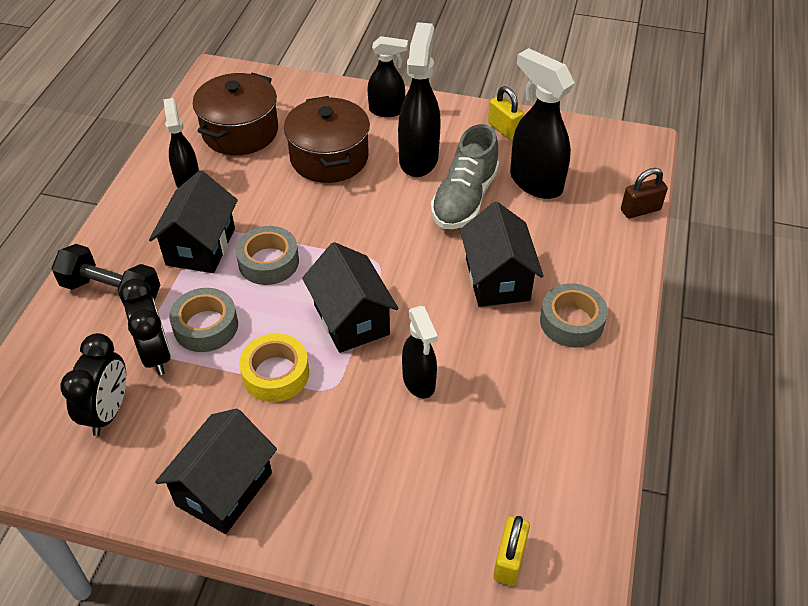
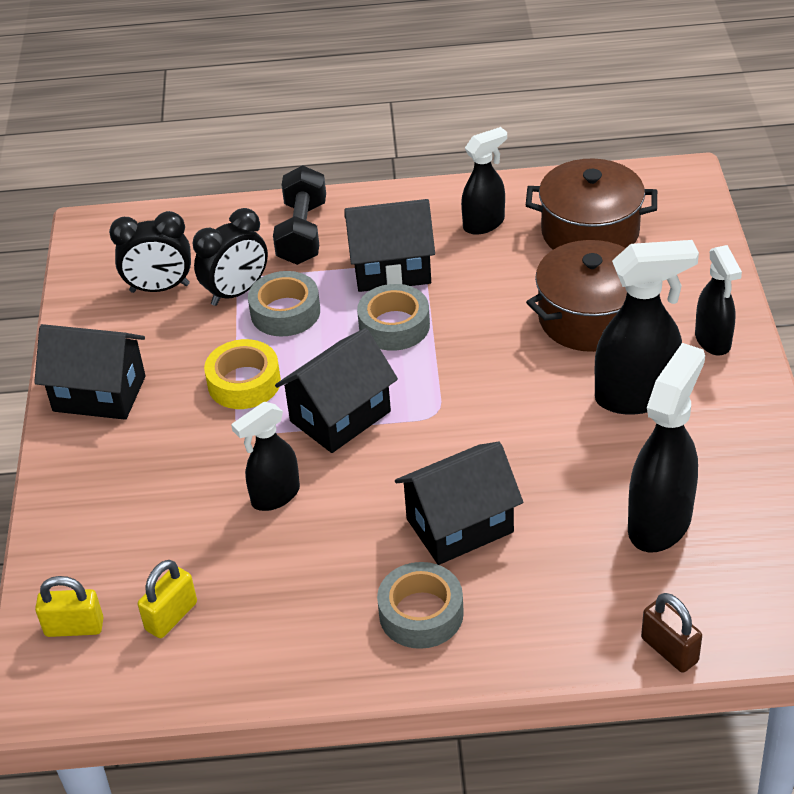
camera: 75 degrees right, 5 degrees down
grey shoe [431,124,499,229] -> none
yellow padlock [488,86,524,140] -> yellow padlock moved to [138,560,197,638]

